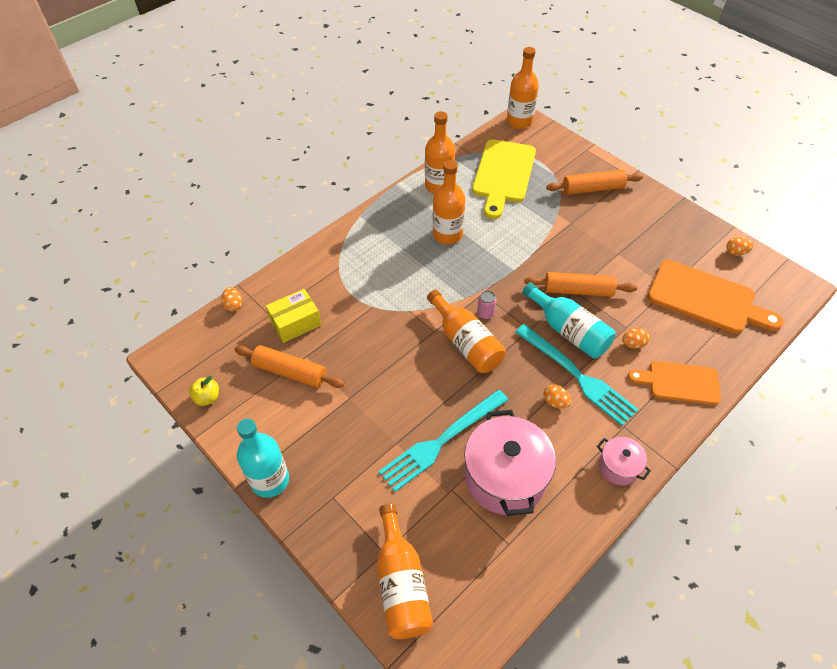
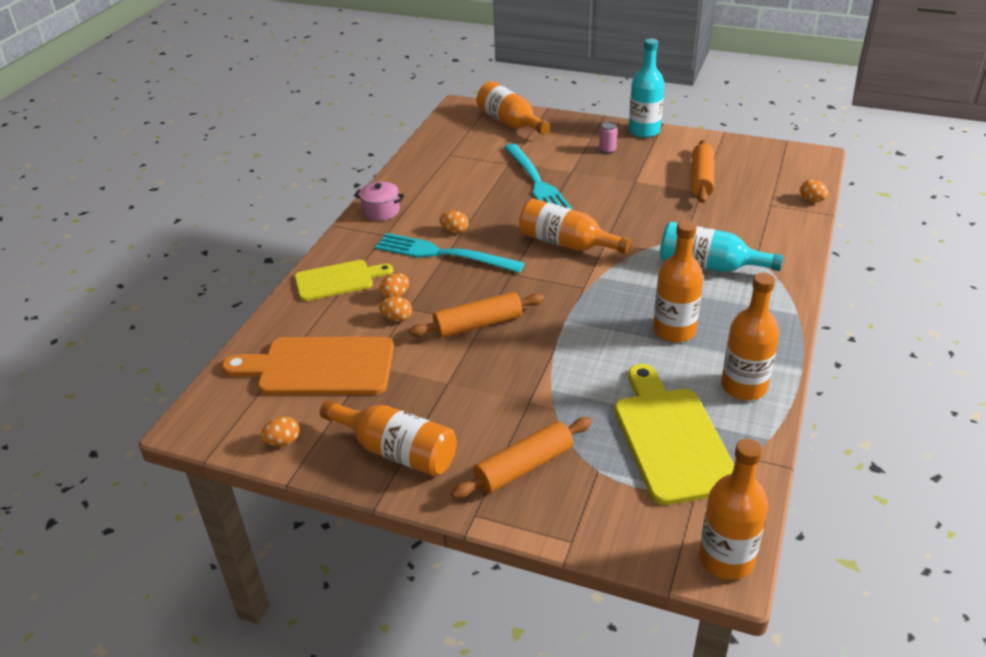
camera: 155 degrees right, 15 degrees down
yellow apple [189,376,219,406] -> none
orange rolling pin [235,345,344,388] -> orange rolling pin turned 75 degrees counterclockwise [691,140,714,203]
yellow box [266,289,321,343] -> none
turquoise fork [379,390,508,492] -> turquoise fork turned 135 degrees clockwise [504,143,572,209]
pink pot [464,410,556,516] -> none
pink can [477,291,496,320] -> pink can moved to [599,122,617,154]
turquoise bottle [522,283,616,358] -> turquoise bottle moved to [660,222,784,272]
orange cutting board [628,361,721,405] -> yellow cutting board [295,260,393,301]
none -> orange bottle [320,400,457,477]
none -> orange egg [379,297,412,322]

